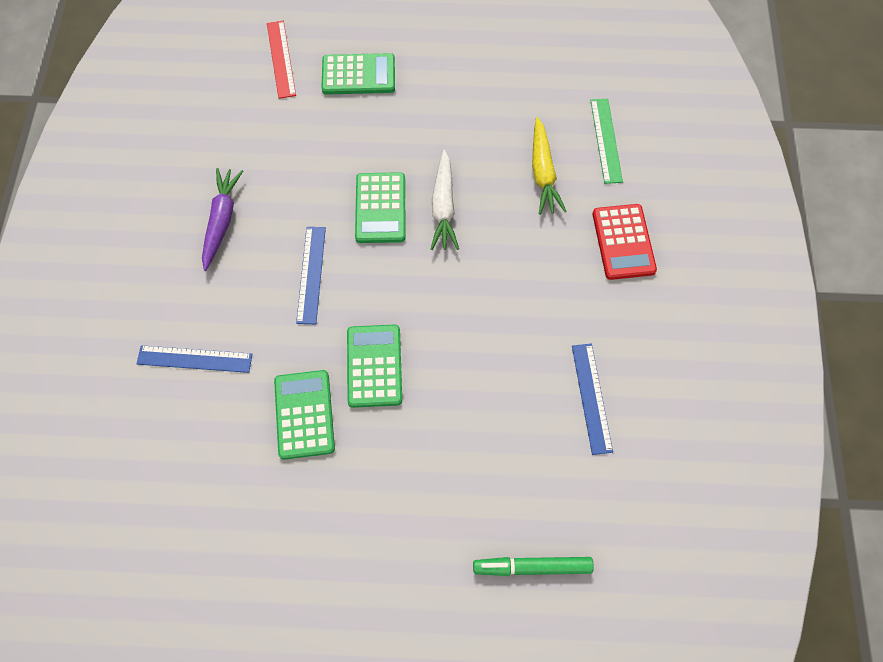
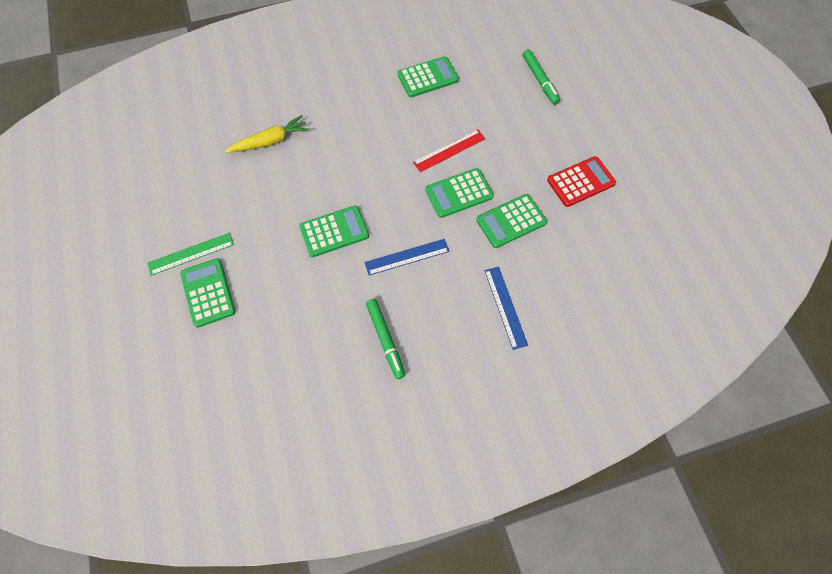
camera: 110 degrees left, 0 degrees up
purple carrot [202,168,243,271] -> green marker [366,299,405,379]
red ruler [267,21,296,99] -> red ruler moved to [413,129,486,172]
white carrot [431,150,459,250] -> none
blue ruler [572,344,613,455] -> green calculator [398,56,459,97]
green ruler [590,99,623,184] -> green ruler moved to [147,233,234,276]
red calculator [593,204,657,280] -> red calculator moved to [547,156,616,207]

